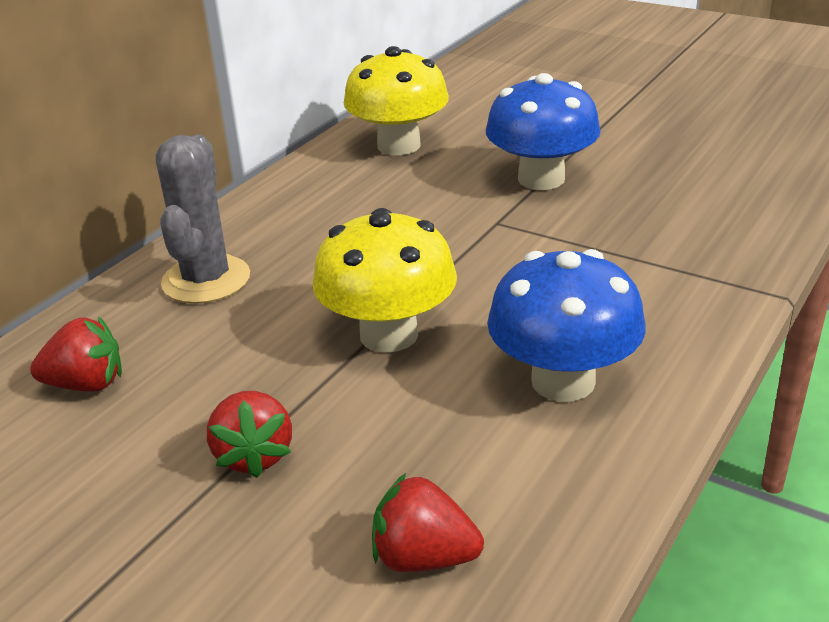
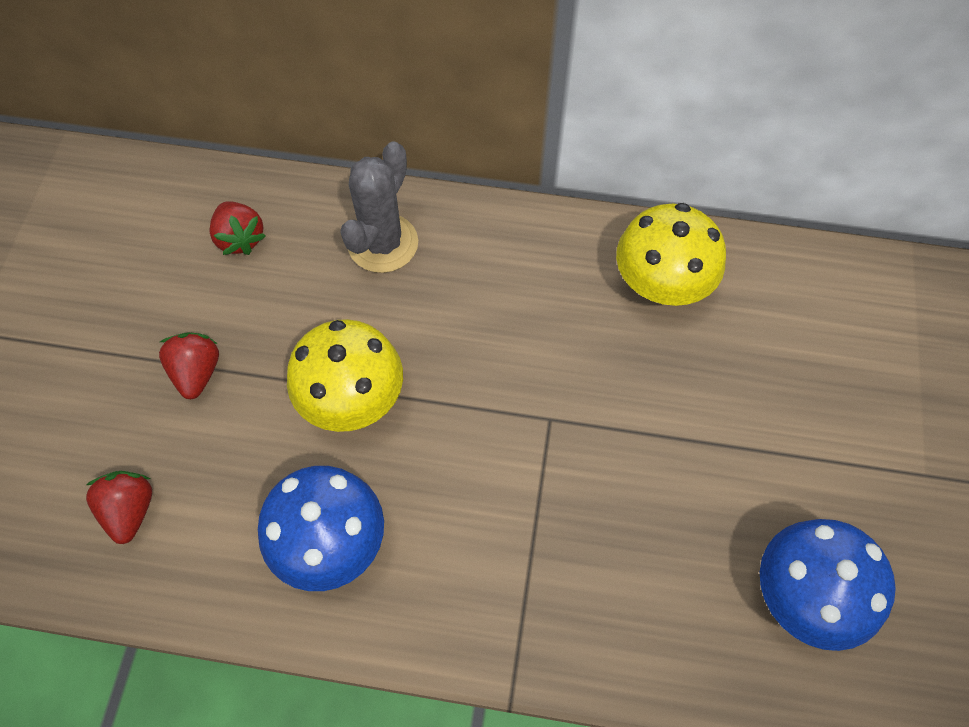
camera: 65 degrees right, 30 degrees up
grey cactus [156,135,250,304] -> grey cactus turned 45 degrees counterclockwise [340,141,418,273]
red strawberry [207,391,292,478] -> red strawberry turned 120 degrees clockwise [159,332,219,399]
blue mushroom [486,73,601,190] -> blue mushroom moved to [760,519,896,651]

